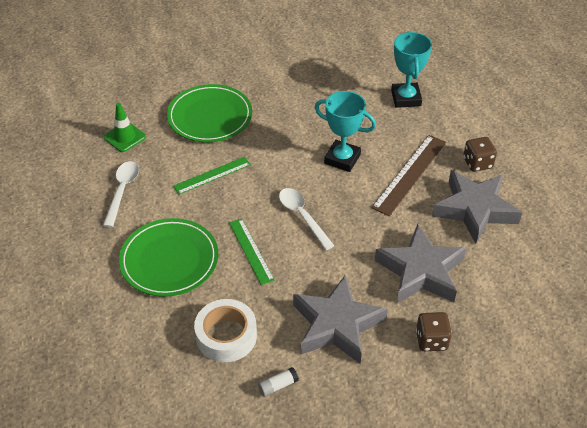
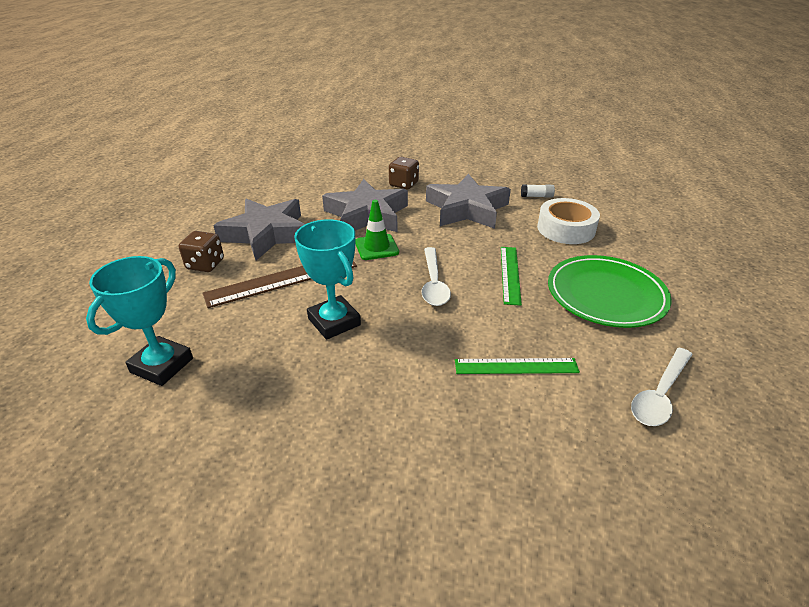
camera: 150 degrees left, 10 degrees down
green traffic cone [104,103,146,152] -> green traffic cone moved to [355,200,399,260]
green plate [167,84,252,142] -> none

